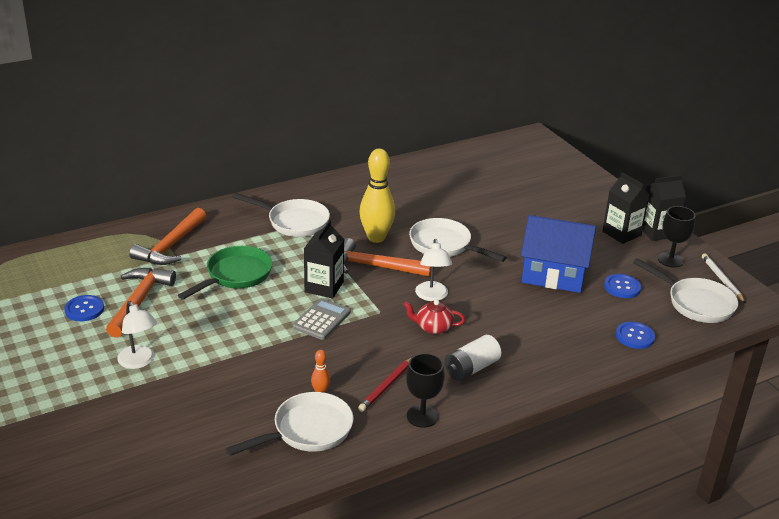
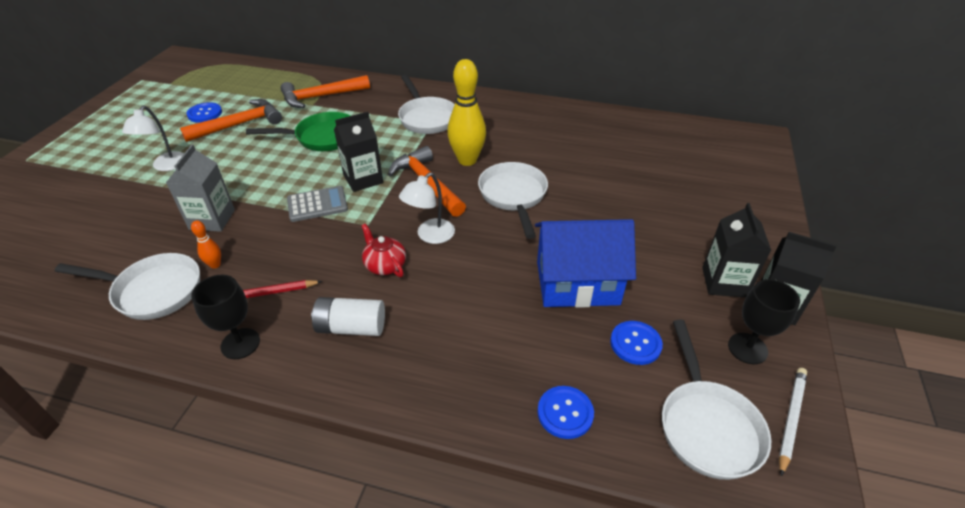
camera: 45 degrees right, 10 degrees up
blue house [521,215,596,293] -> blue house turned 60 degrees counterclockwise [535,219,636,308]
none -> grey carton [166,144,235,232]

